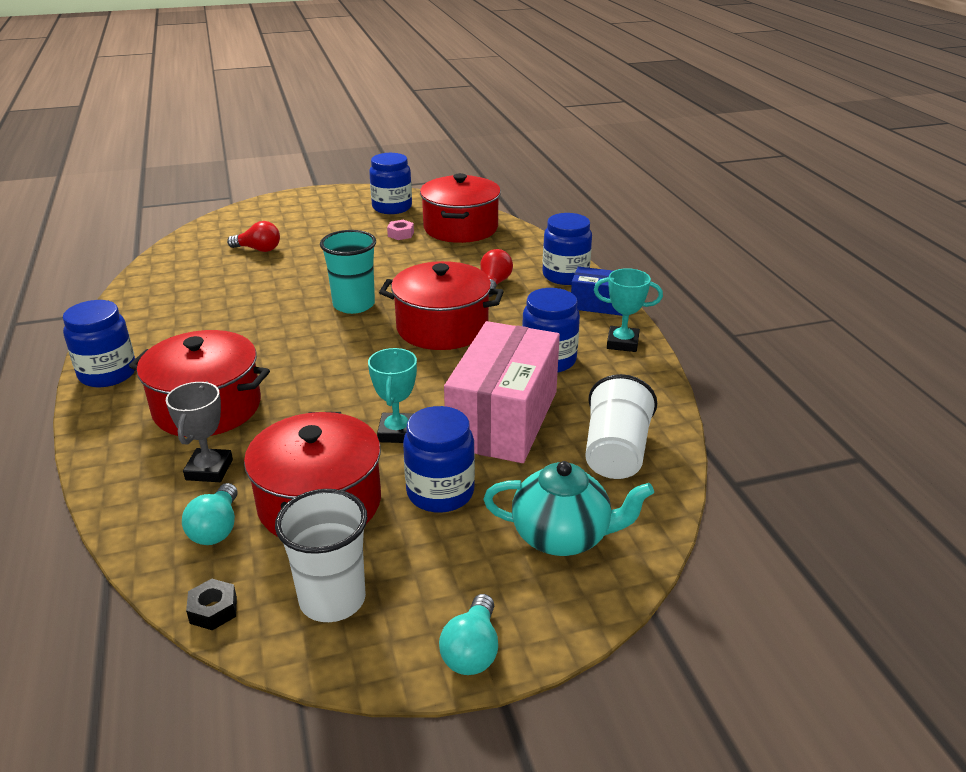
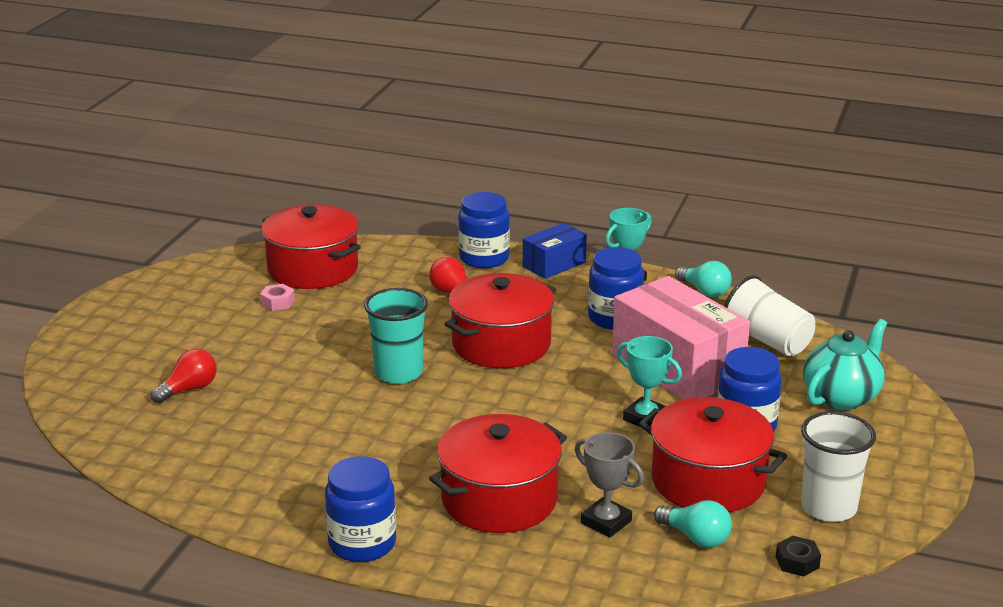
camera: 55 degrees left, 5 degrees down
blue jar [369,153,412,214] -> none
turquoise light bulb [439,594,498,675] -> turquoise light bulb moved to [675,261,732,297]

